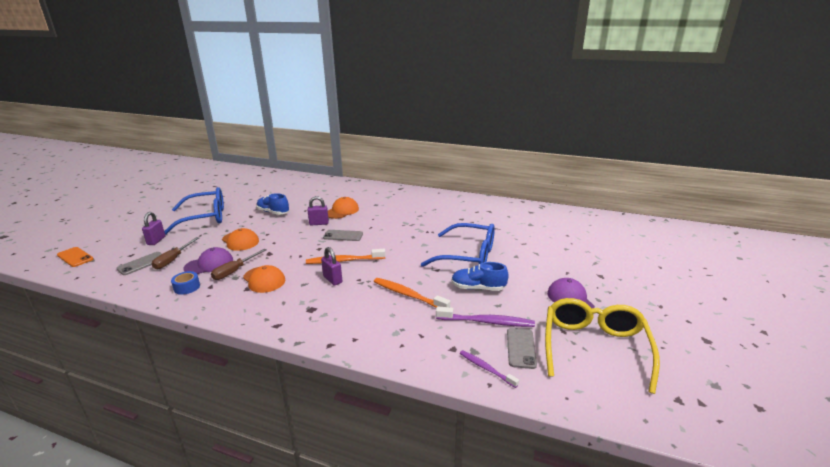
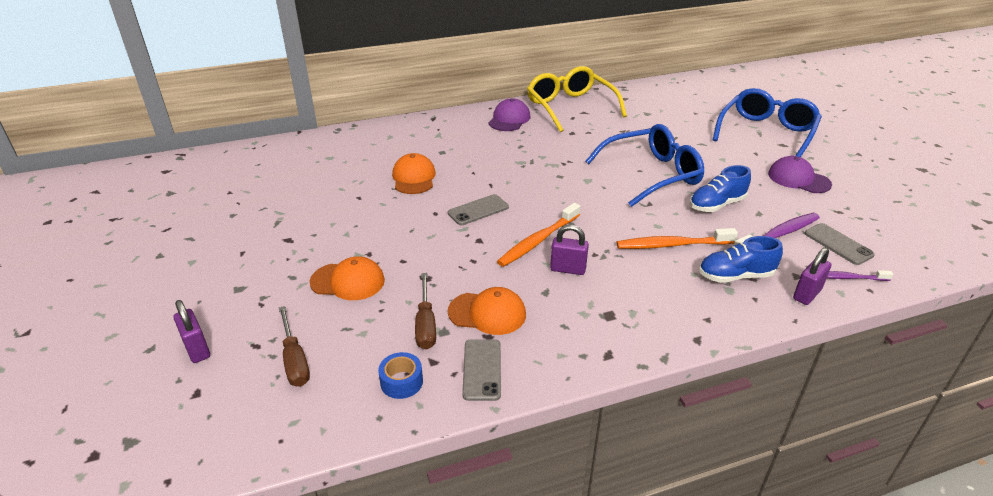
camera: 40 degrees left, 10 degrees up
orange phone [57,247,93,267] -> none
grey phone [116,252,162,275] -> grey phone moved to [462,339,501,401]
blue glasses [164,187,224,234] -> blue glasses moved to [713,88,822,157]
purple cap [183,247,233,274] -> purple cap moved to [488,98,531,131]
blue shoe [256,193,289,215] -> blue shoe moved to [699,236,783,283]
purple padlock [307,196,329,225] -> purple padlock moved to [793,248,831,305]
yellow glasses [545,298,660,394] -> yellow glasses moved to [527,66,627,132]

